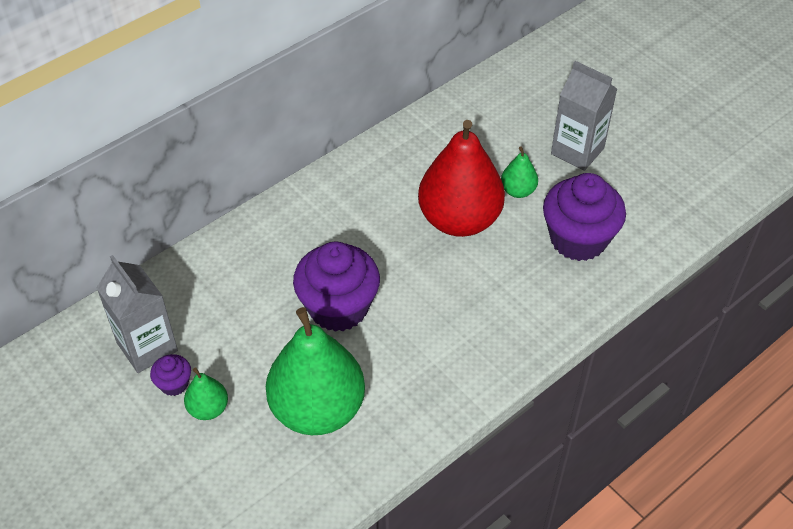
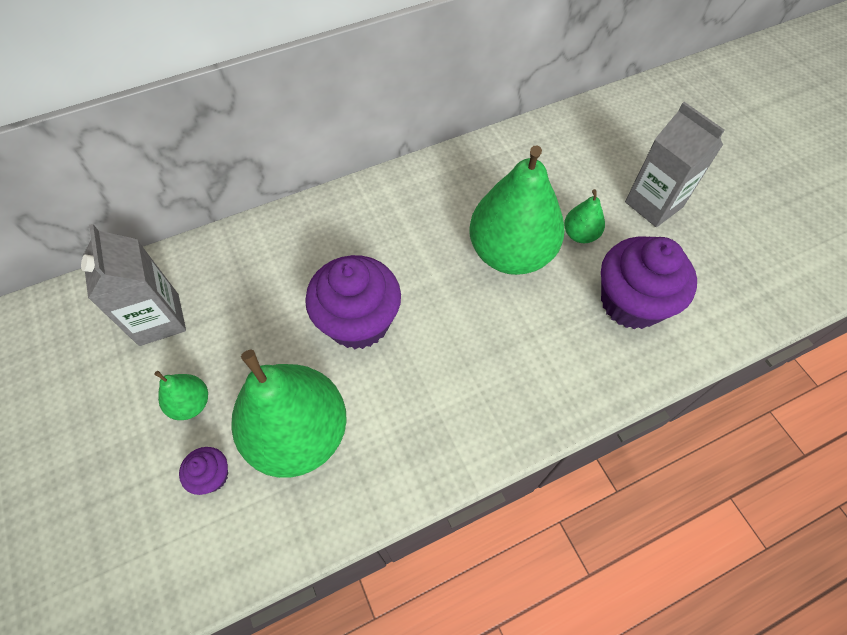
camera: 15 degrees right, 10 degrees up
purple cupcake [150,354,191,396] -> purple cupcake moved to [179,447,228,495]
red pear [418,120,505,237] -> green pear [469,145,565,275]

